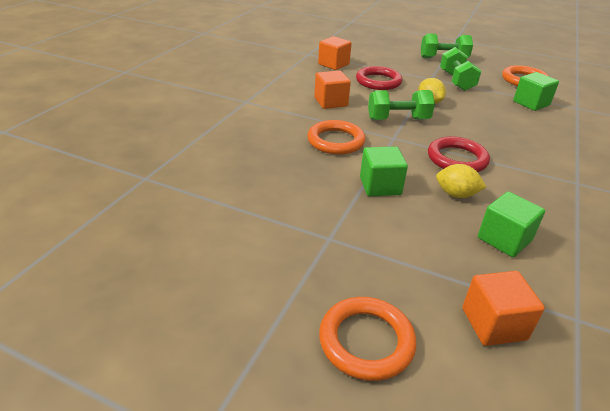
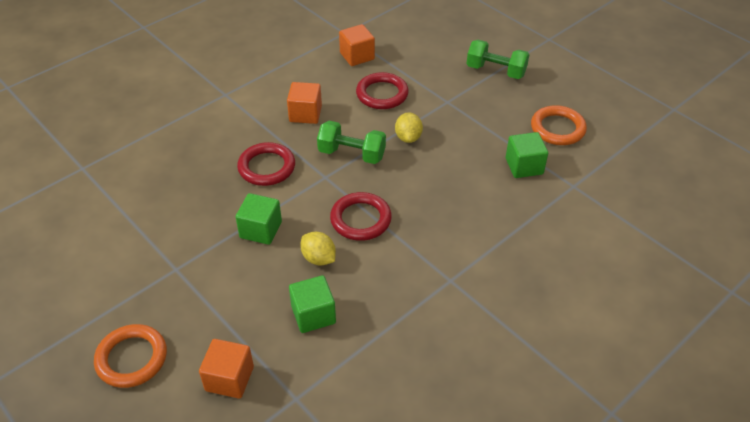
camera: 25 degrees right, 10 degrees up
orange ring [307,120,365,155] -> red ring [237,142,295,186]
green dumbbell [440,47,481,91] -> none

